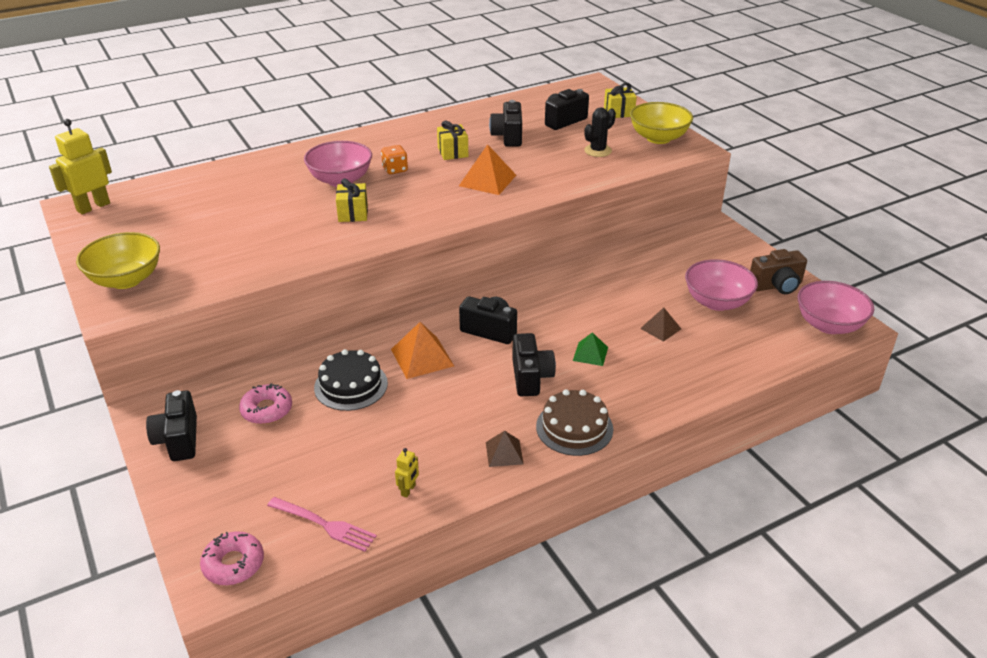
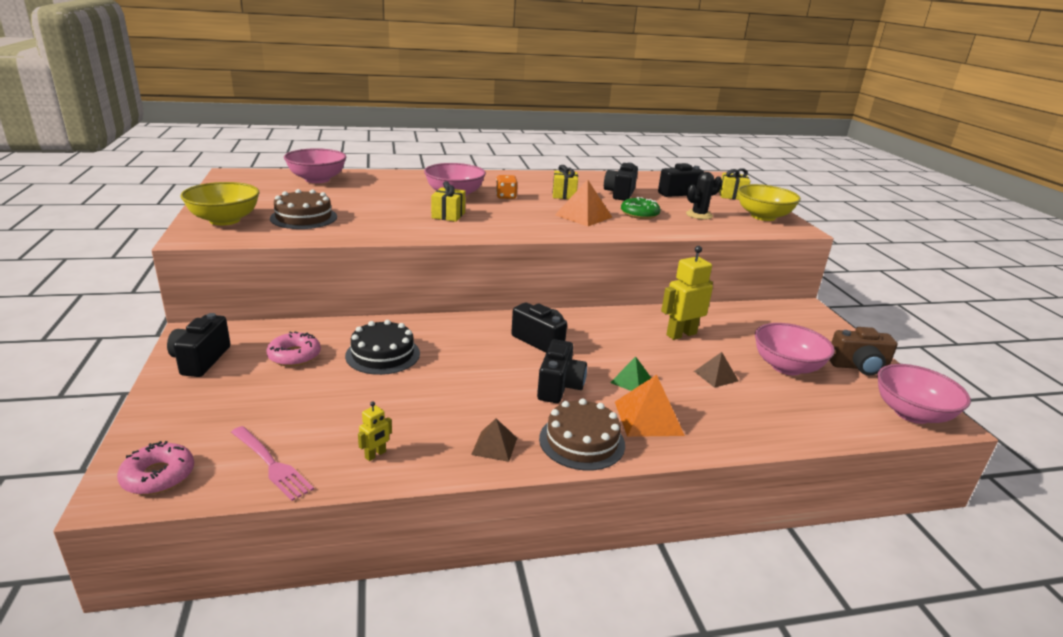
camera: 15 degrees right, 10 degrees down
yellow robot [49,119,112,214] -> yellow robot moved to [661,246,713,340]
orange pyramid [391,322,454,379] -> orange pyramid moved to [615,375,685,437]
none -> brown cake [270,189,337,229]
none -> pink bowl [284,148,346,183]
none -> green donut [621,197,660,219]

